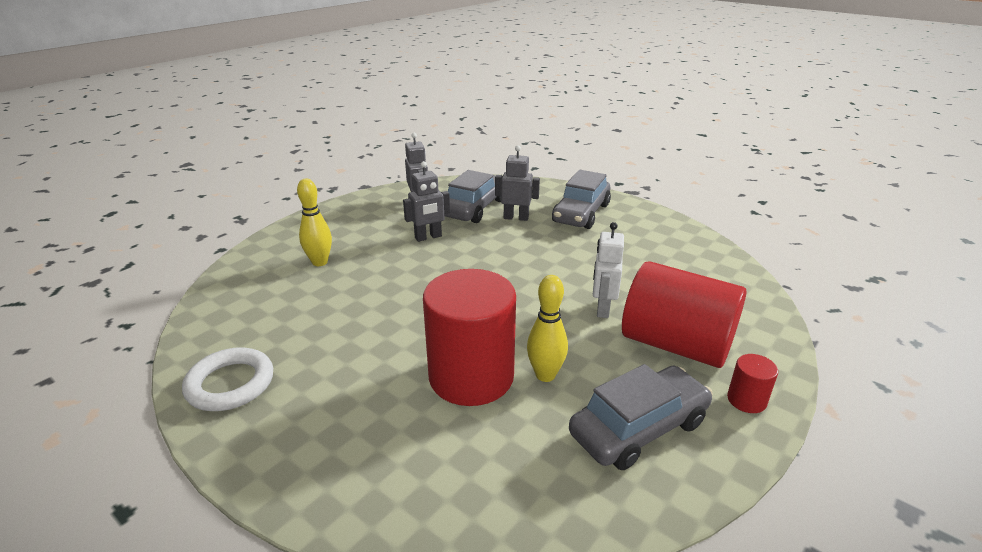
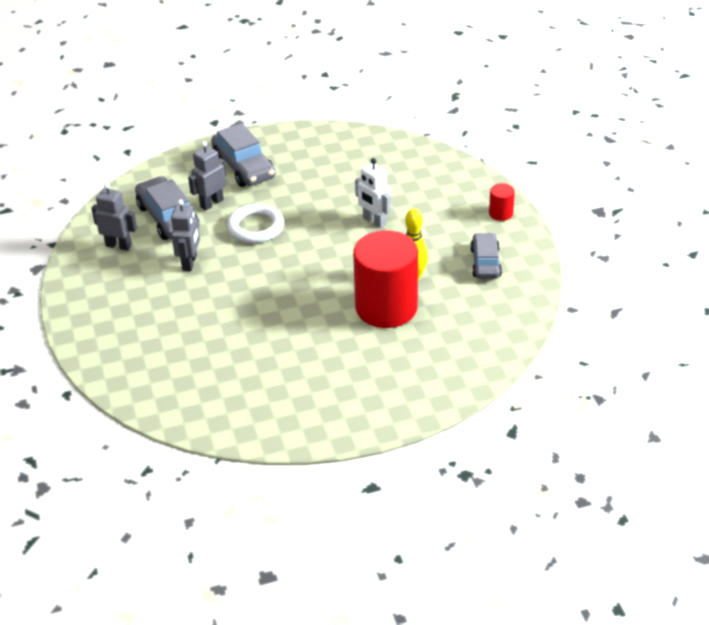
camera: 55 degrees left, 10 degrees up
white ring [182,347,273,411] -> white ring moved to [227,204,284,243]
yellow bowling pin [297,179,332,266] -> none
grey car [569,364,713,470] -> grey car [470,233,502,279], size x0.66
red cylinder [622,261,747,368] -> none

